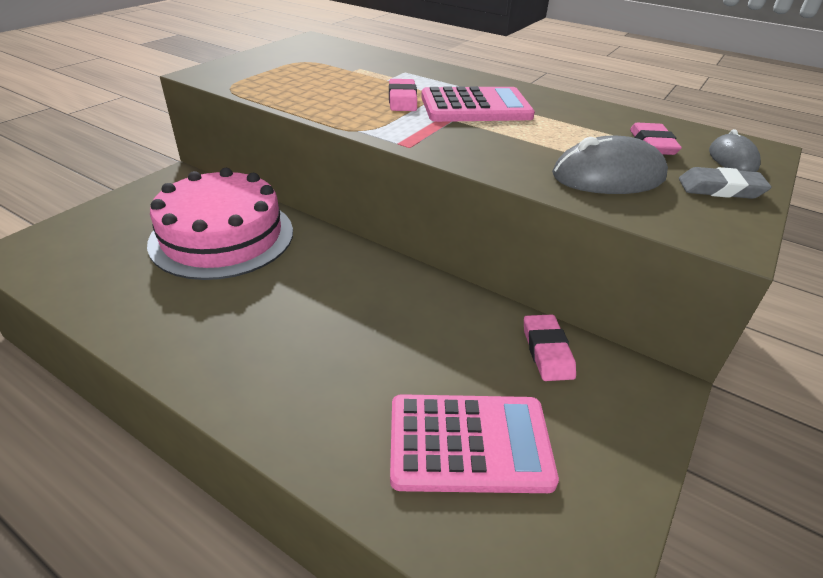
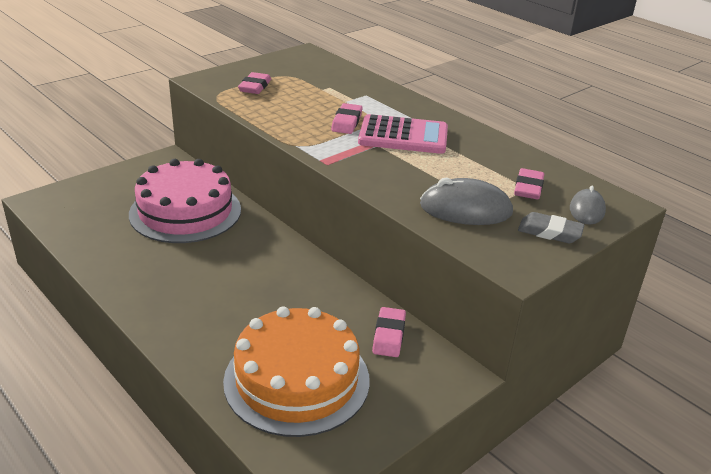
camera: 15 degrees right, 5 degrees down
pink calculator [390,394,559,493] -> orange cake [223,306,370,437]
none -> pink eraser [238,72,271,94]

